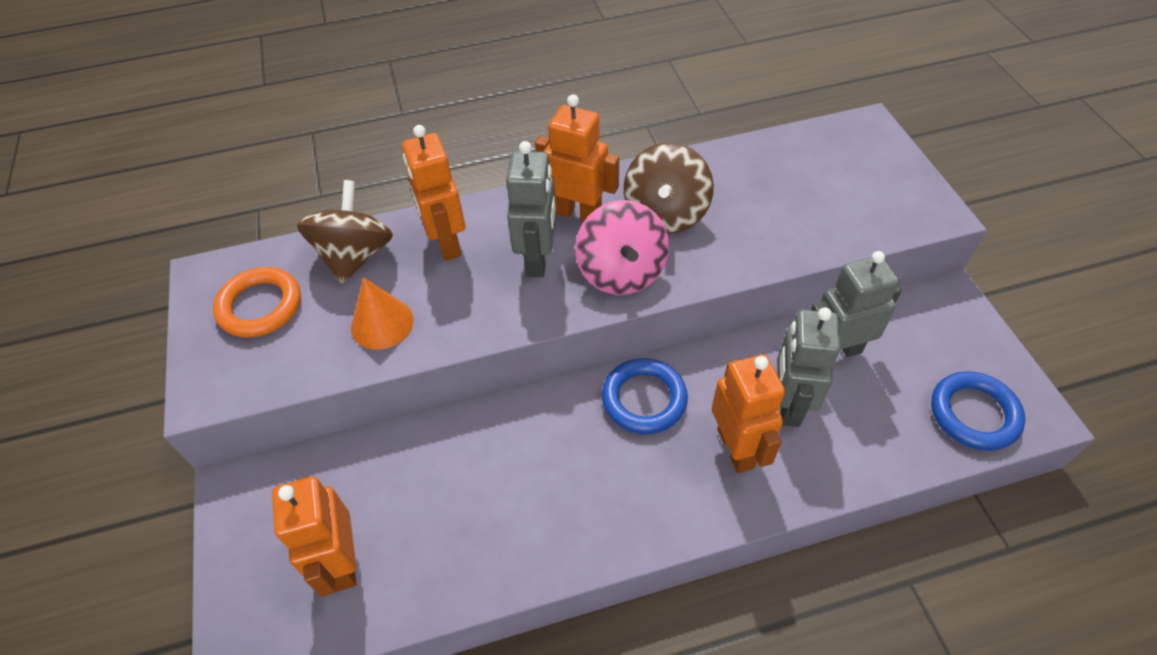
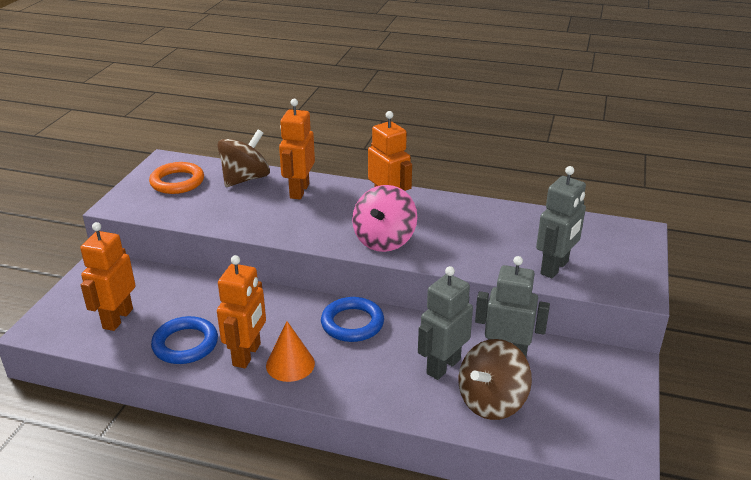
camera: 30 degrees right, 20 degrees down
orange cone [351,277,414,350] -> orange cone moved to [266,321,315,382]
grey robot [506,141,556,277] -> grey robot moved to [536,166,586,279]
brown spinning top [624,143,714,234] -> brown spinning top moved to [458,339,532,420]
orange robot [712,354,785,473] -> orange robot moved to [217,255,266,368]
blue ring [931,371,1025,451] -> blue ring moved to [151,316,218,364]

